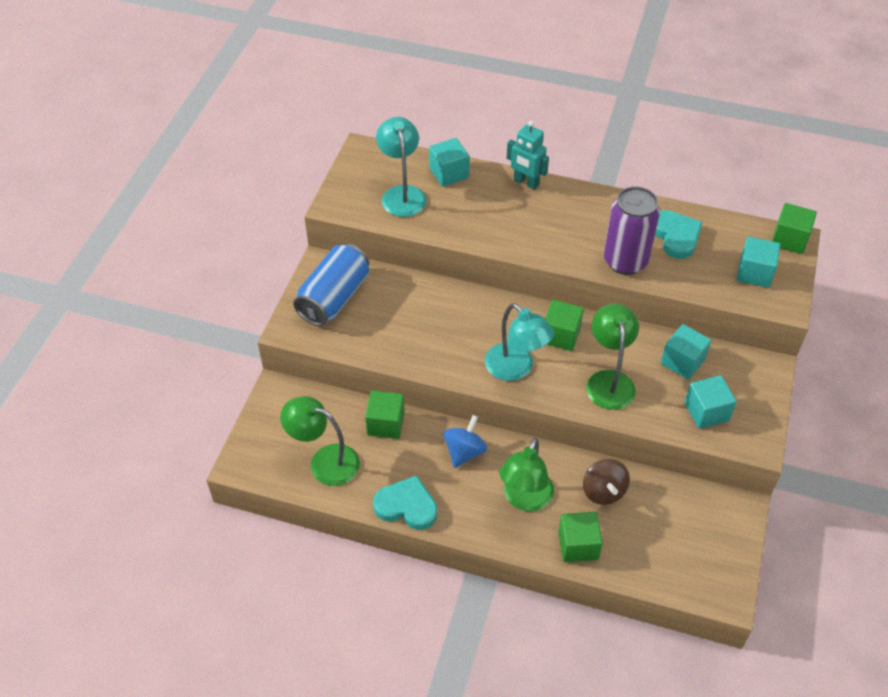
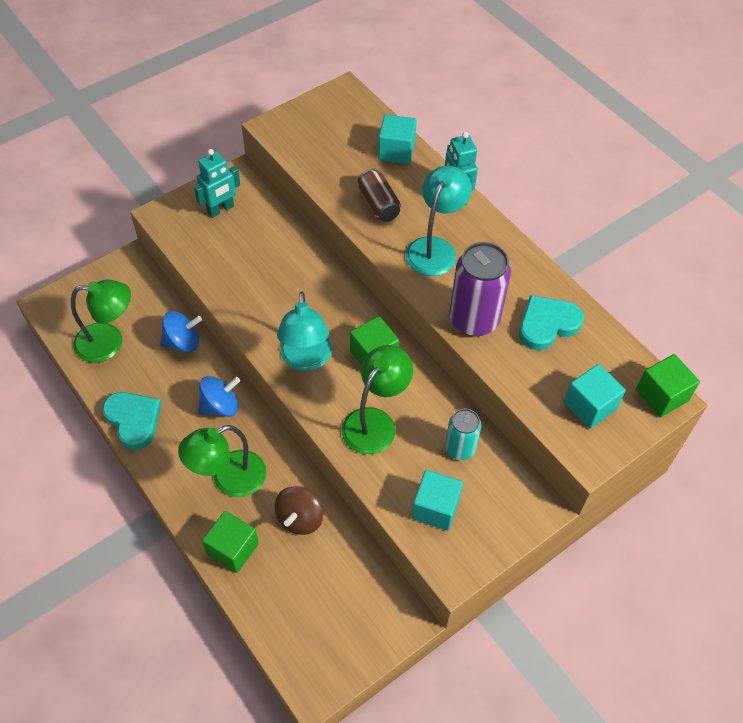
camera: 35 degrees right, 5 degrees up
green lamp [280,396,360,486] -> green lamp turned 120 degrees clockwise [71,280,131,363]
blue can [293,243,369,326] -> turquoise robot [194,149,240,218]
green cube [365,391,405,439] -> blue spinning top [160,311,202,353]
turquoise lamp [376,117,427,217] -> turquoise lamp moved to [406,166,472,276]
turquoise heart [655,210,703,259] -> turquoise heart turned 135 degrees counterclockwise [519,295,584,350]
turquoise cube [661,324,711,380] -> turquoise can [445,409,481,460]
none -> brown can [358,168,401,222]

